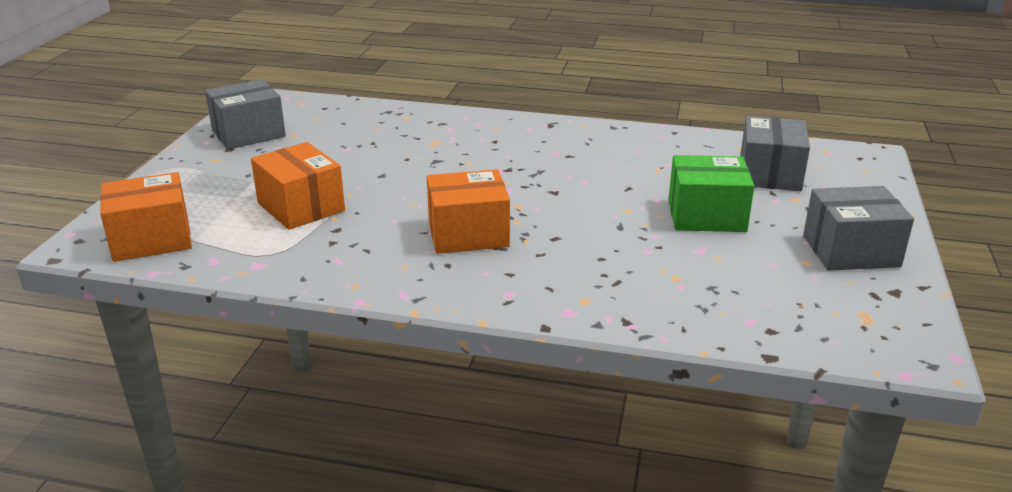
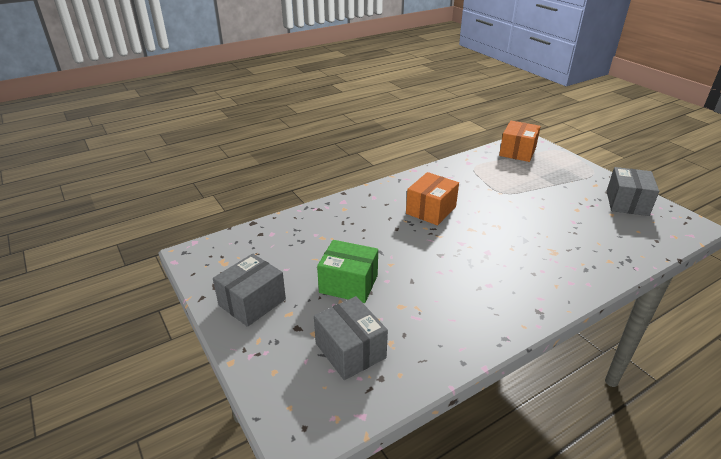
camera: 135 degrees right, 5 degrees up
orange box [251,142,345,230] -> none
green box [668,155,755,232] -> green box turned 60 degrees clockwise [317,240,378,303]

